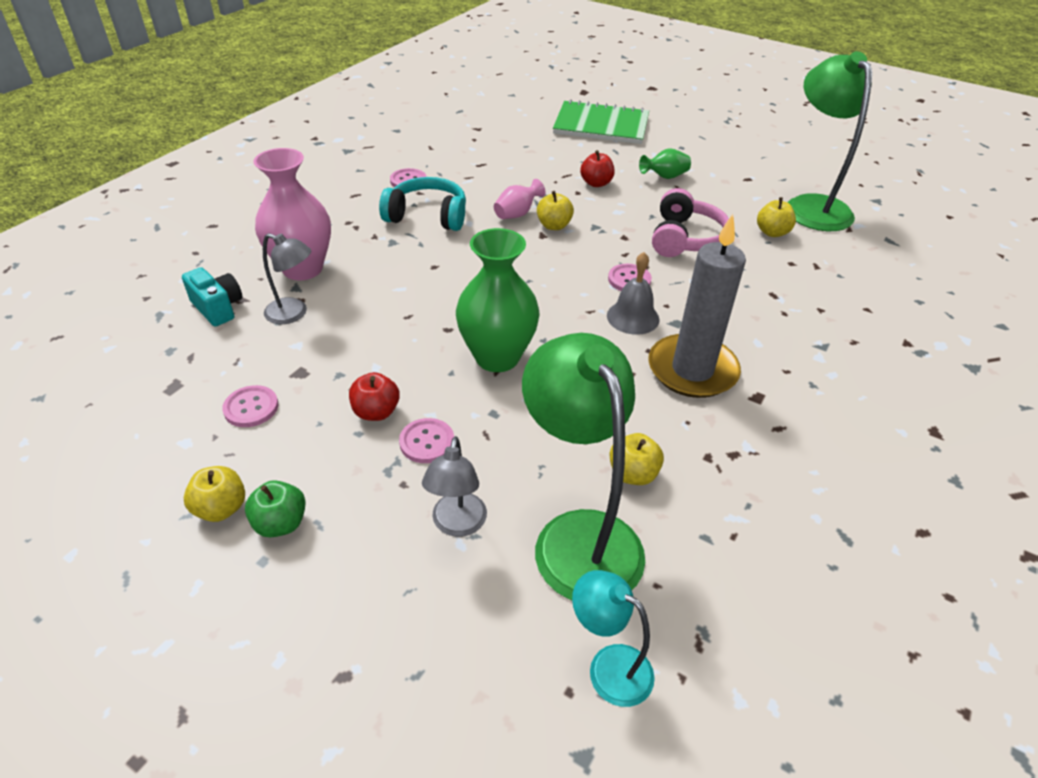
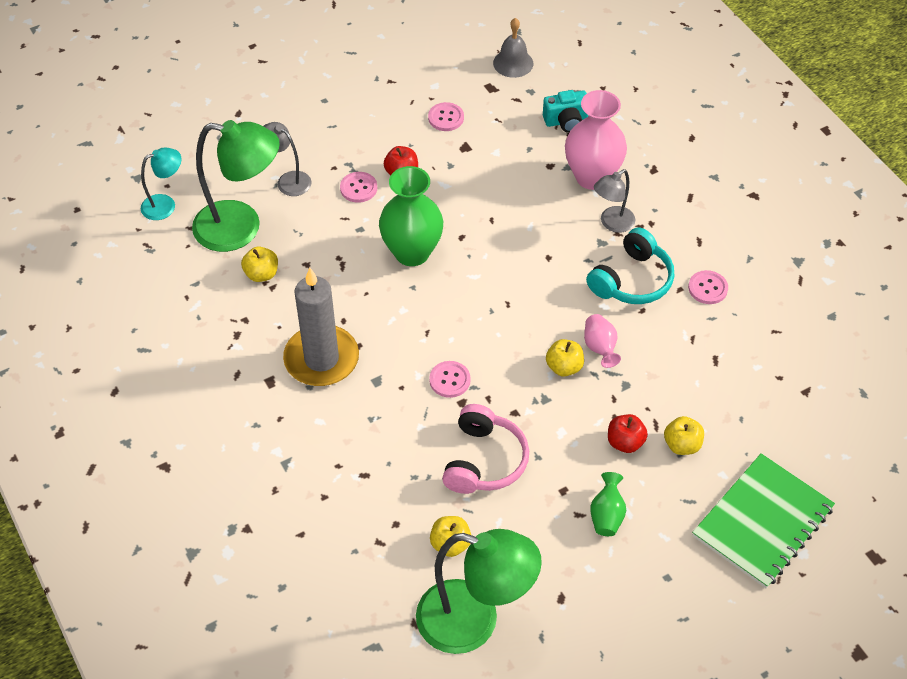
camera: 120 degrees right, 10 degrees up
yellow apple [184,466,245,522] -> yellow apple moved to [664,416,704,455]
green apple [245,480,306,538] -> none
grey lamp [263,233,312,324] -> grey lamp moved to [594,169,635,233]
grey bell [607,252,660,335] -> grey bell moved to [493,18,533,78]
pink headphones [652,188,729,257] -> pink headphones turned 120 degrees counterclockwise [442,404,529,494]

